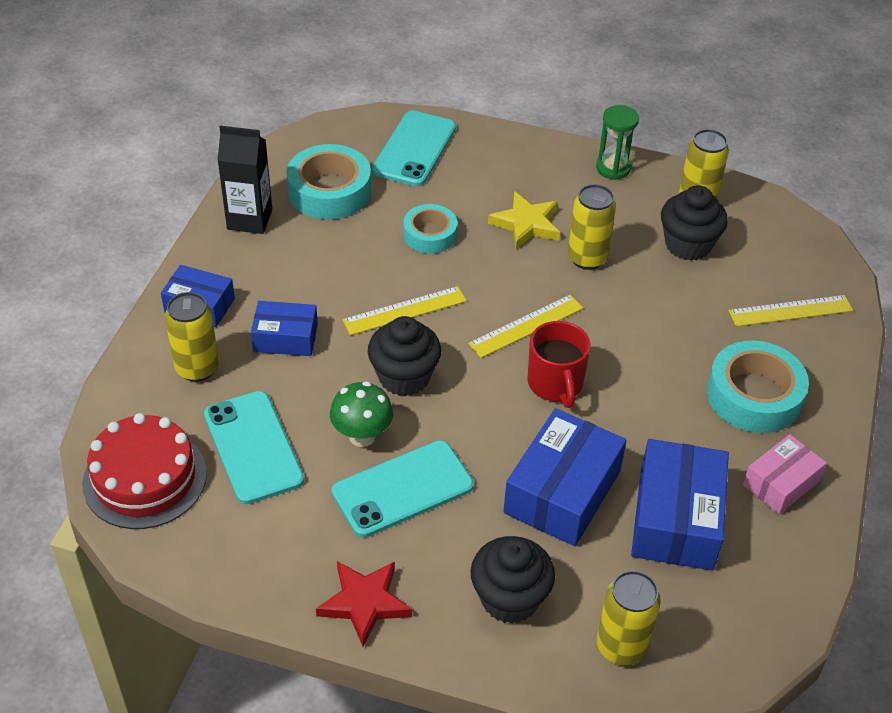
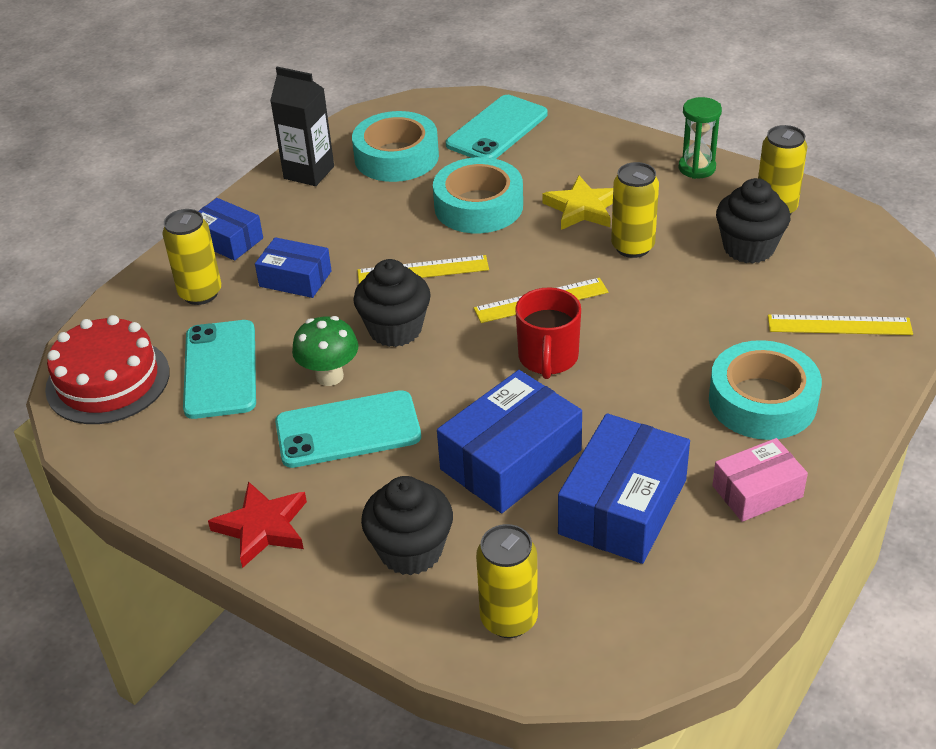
camera: 20 degrees right, 5 degrees down
turquoise tape [403,204,457,254] -> turquoise tape [433,157,523,233], size x1.59

